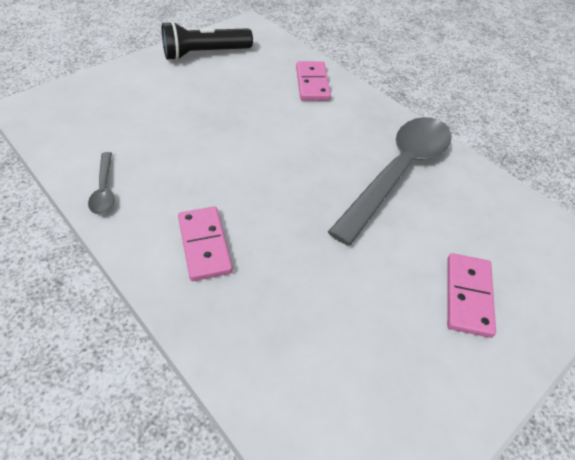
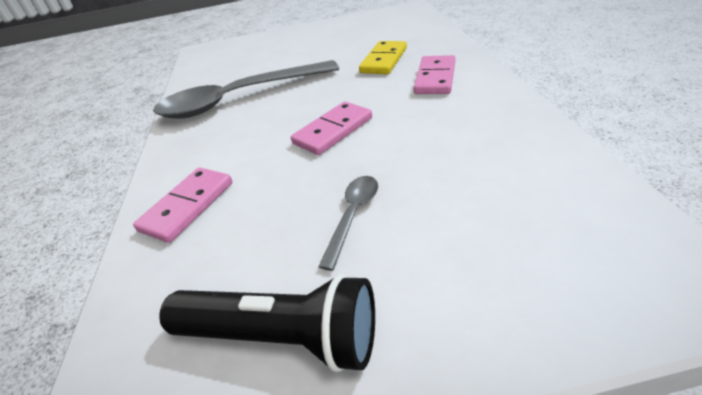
camera: 140 degrees left, 10 degrees down
grey spoon [88,152,114,214] -> grey spoon moved to [318,176,378,271]
pink domino [447,253,496,338] -> pink domino moved to [291,101,372,155]
none -> yellow domino [359,41,407,74]

